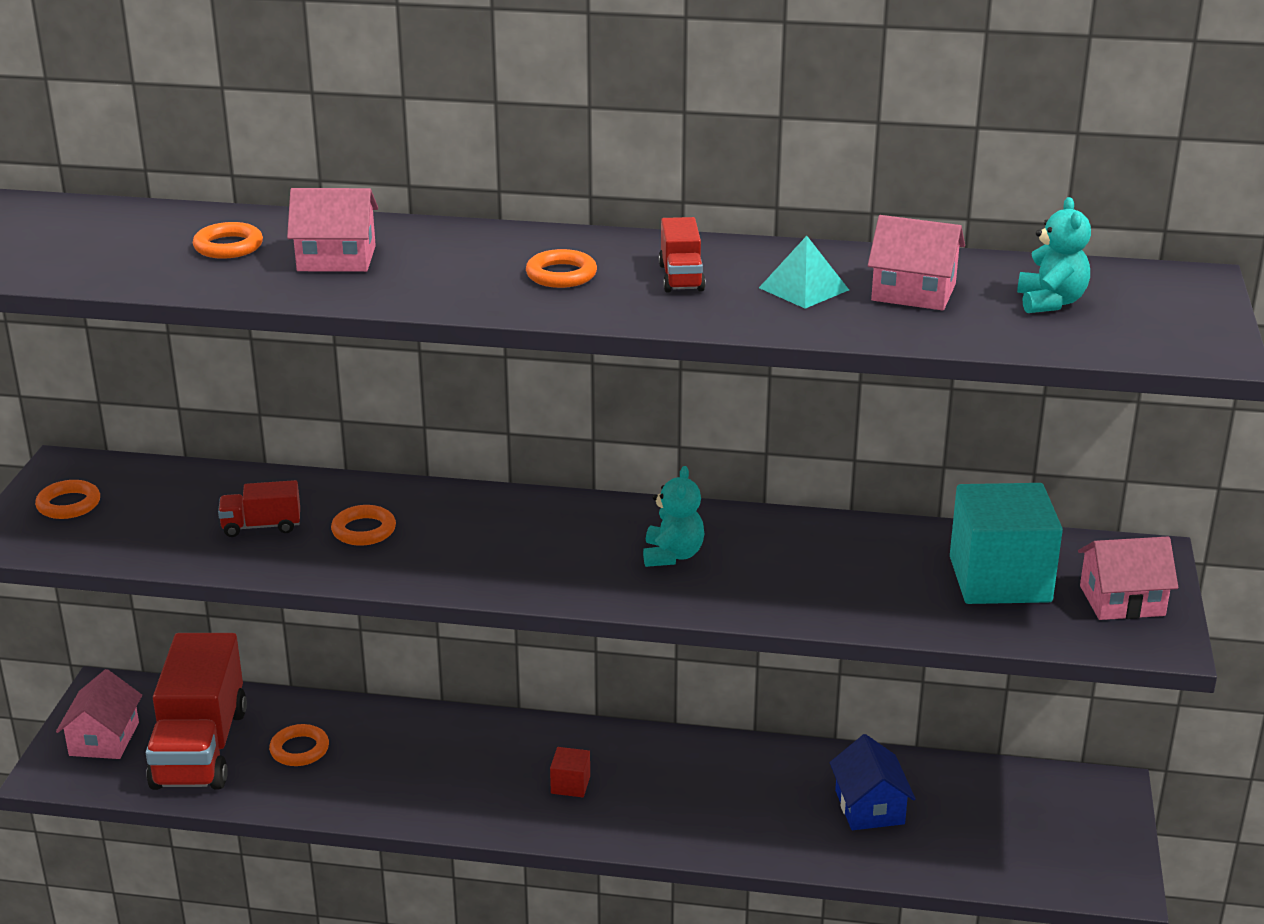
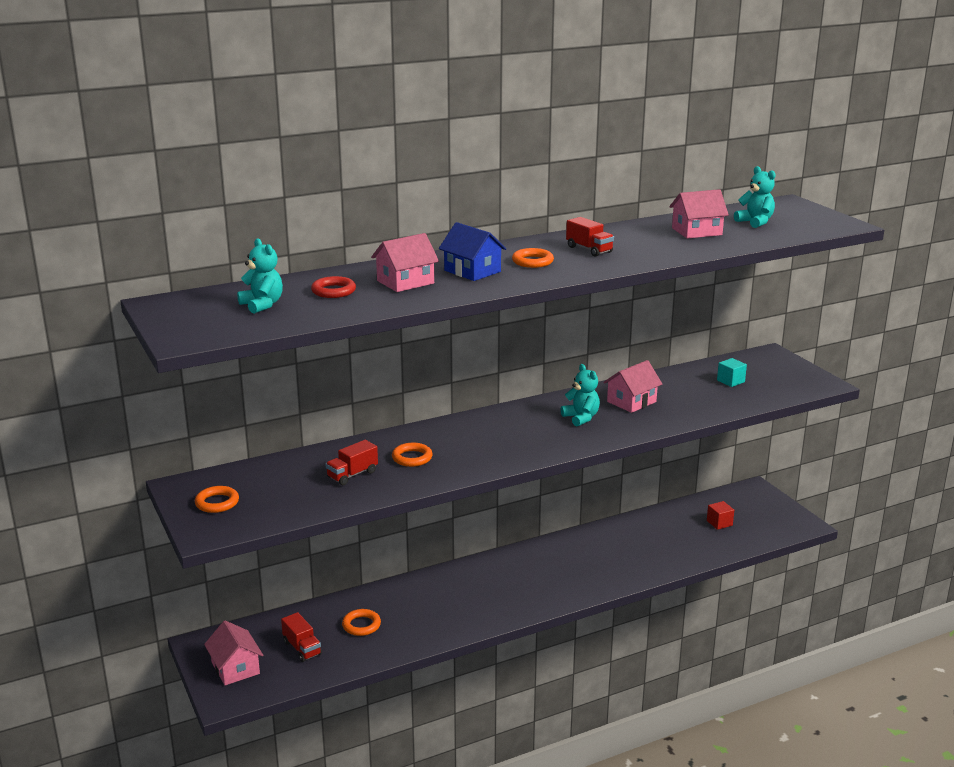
camera: 35 degrees left, 5 degrees down
red truck [146,633,247,790] -> red truck [281,612,322,662], size x0.45
orange ring [193,222,263,259] -> red ring [311,276,356,298]
red cube [550,747,590,797] -> red cube moved to [707,501,734,530]
turquoise pyramid [759,236,849,308] -> none
blue house [830,734,916,830] -> blue house moved to [439,222,506,281]
turquoise cube [950,483,1063,604] -> turquoise cube [717,358,747,387], size x0.43
pink house [1078,537,1178,620] -> pink house moved to [603,360,662,413]
none -> turquoise teddy bear [237,238,283,314]

